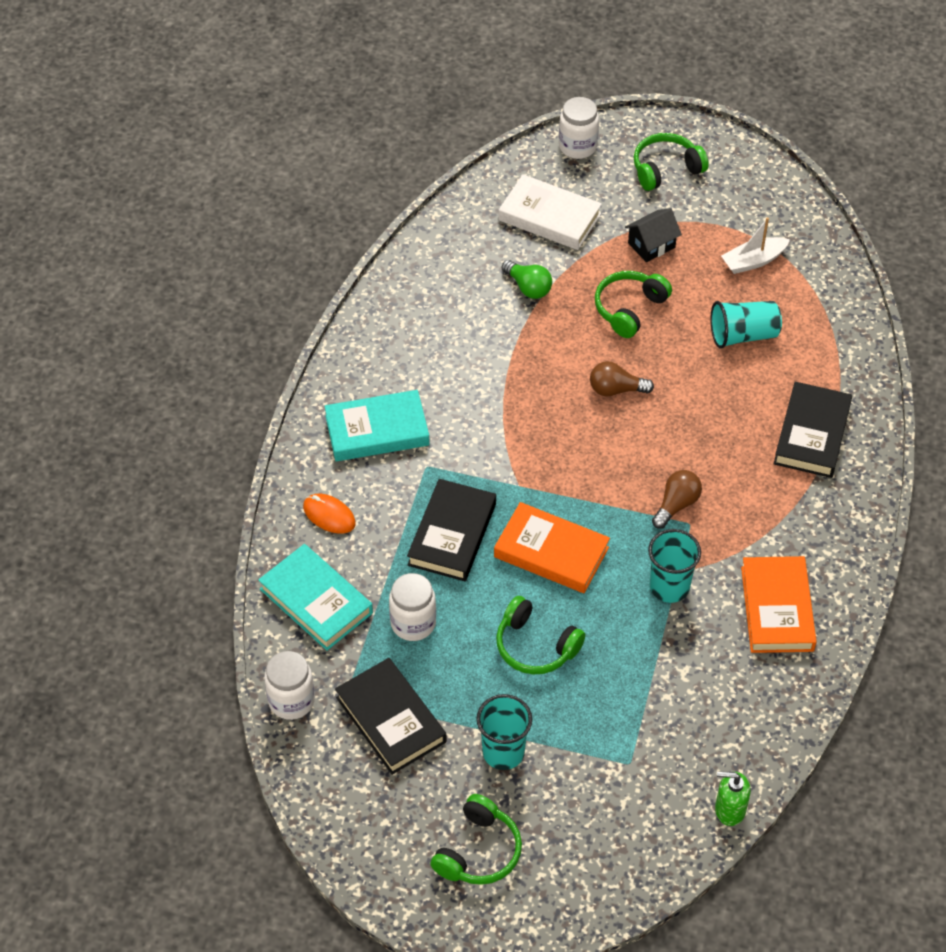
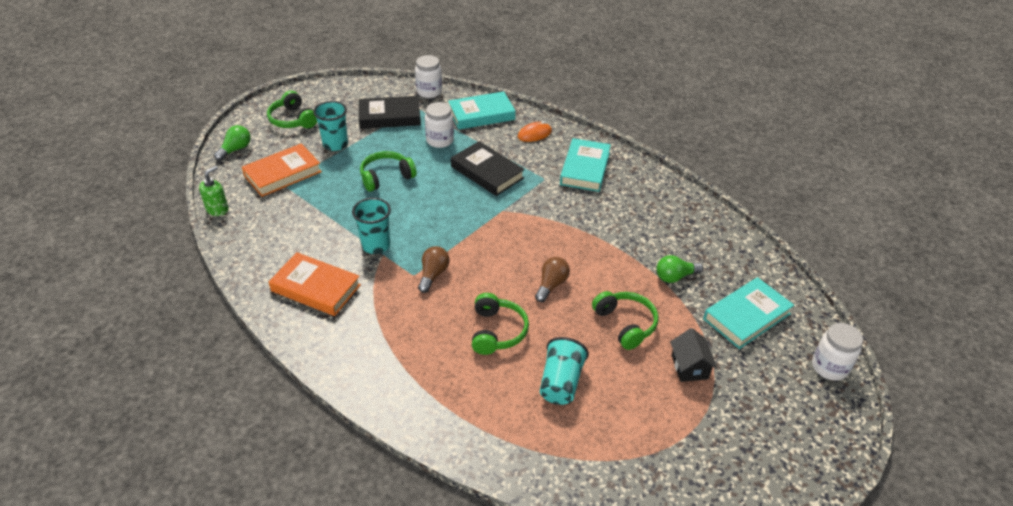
camera: 115 degrees right, 10 degrees down
orange book [494,502,610,593] -> orange book moved to [242,144,322,197]
white book [499,174,602,250] -> turquoise book [703,277,794,349]
green headphones [634,133,709,191] -> green headphones moved to [472,293,529,355]
brown light bulb [652,470,702,529] -> brown light bulb turned 135 degrees counterclockwise [418,246,450,293]
white boat [721,217,790,274] -> none
black book [774,382,852,478] -> none
none -> green light bulb [214,125,251,161]

